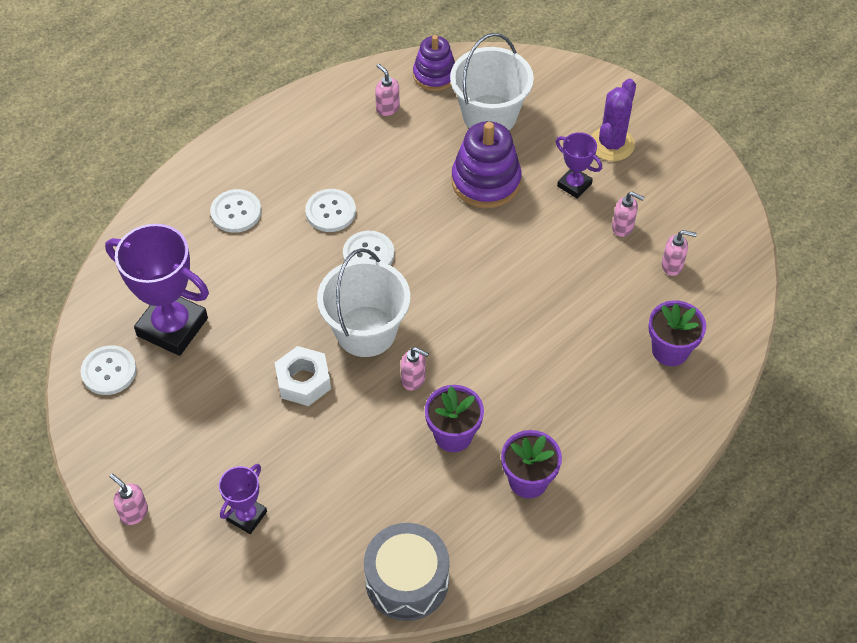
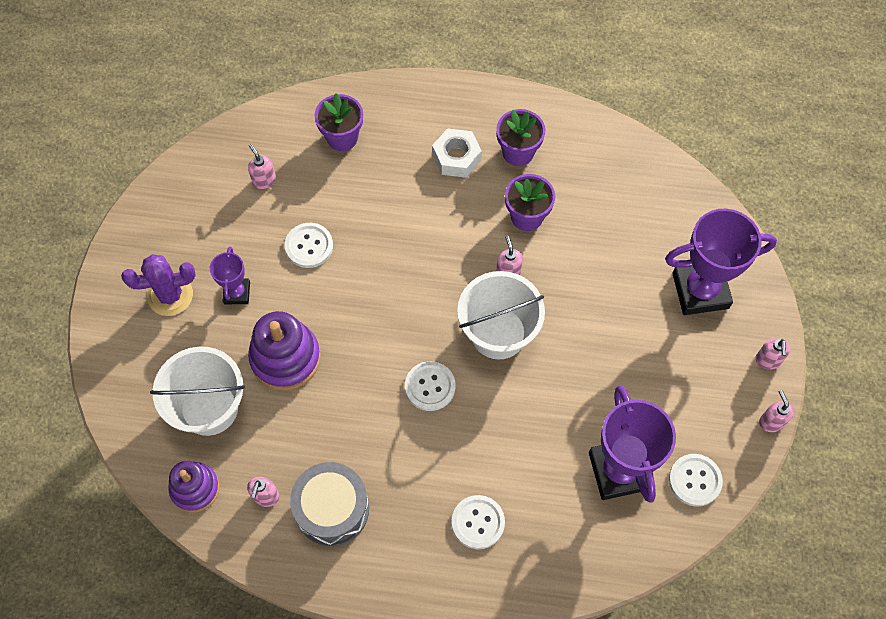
camera: 130 degrees left, 10 degrees up
purple trophy [219,464,267,534] -> purple trophy [665,209,777,315], size x1.92
white nut [275,346,331,406] -> white nut moved to [432,128,482,178]
white button [305,189,356,232] -> white button moved to [285,223,333,268]
grey drum [364,523,450,621] -> grey drum moved to [290,462,369,546]
pink soap dispenser [612,192,645,237] -> pink soap dispenser moved to [759,390,794,432]

